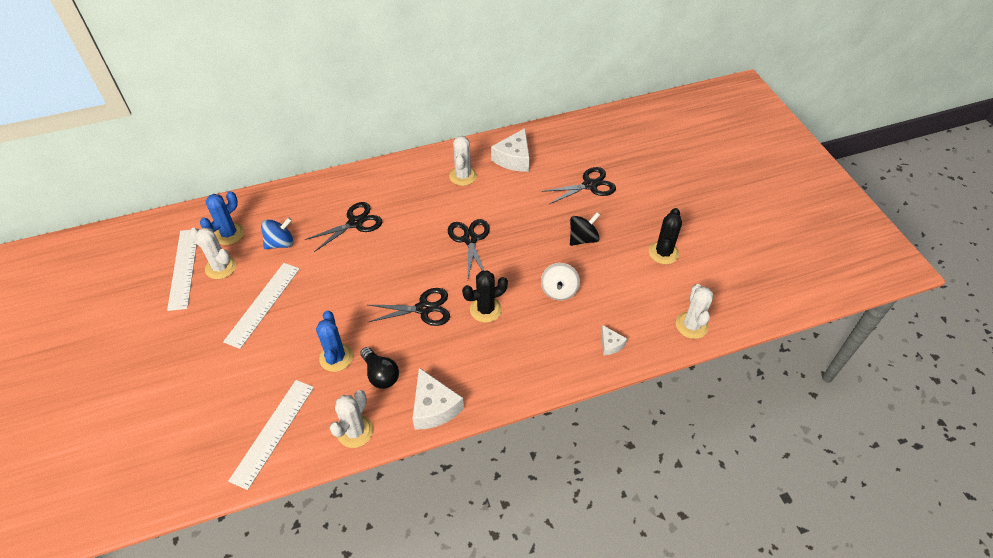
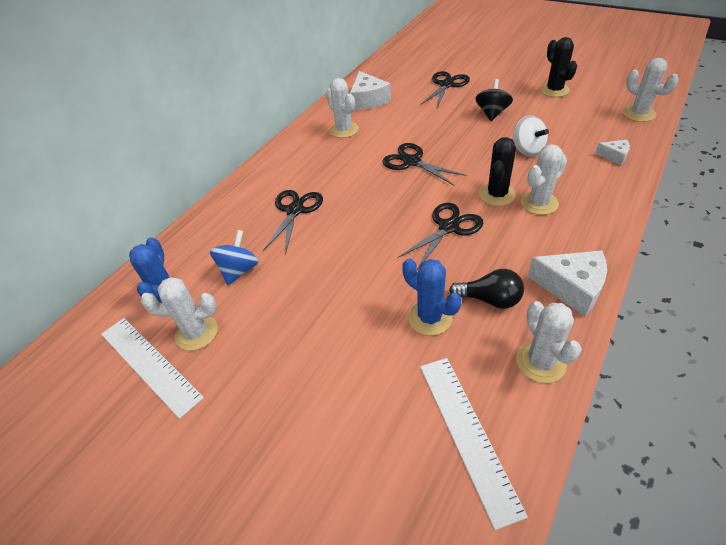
camera: 35 degrees left, 5 degrees down
white ruler [223,263,300,349] -> none
none -> white cactus [521,144,567,215]

